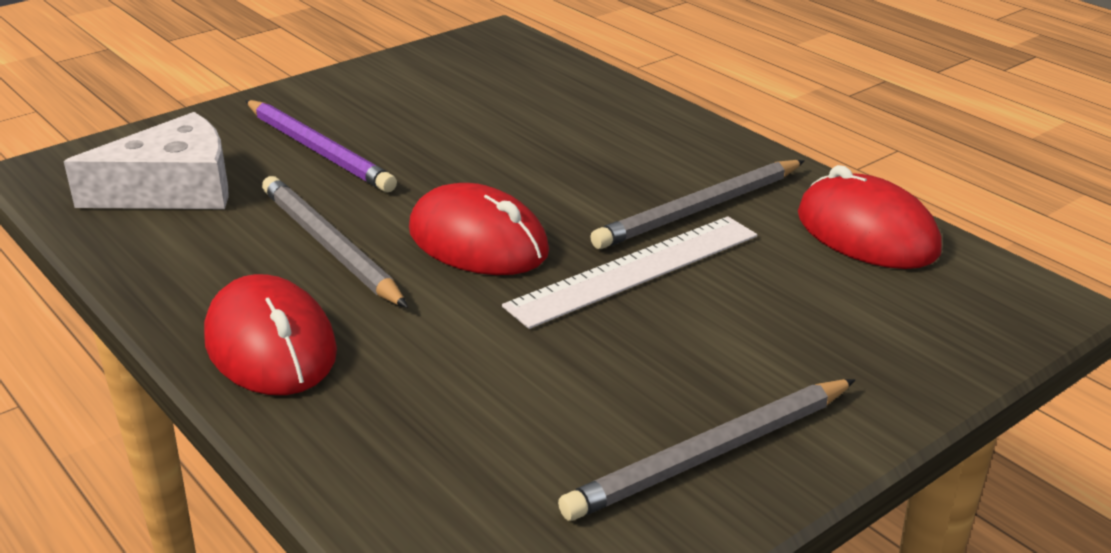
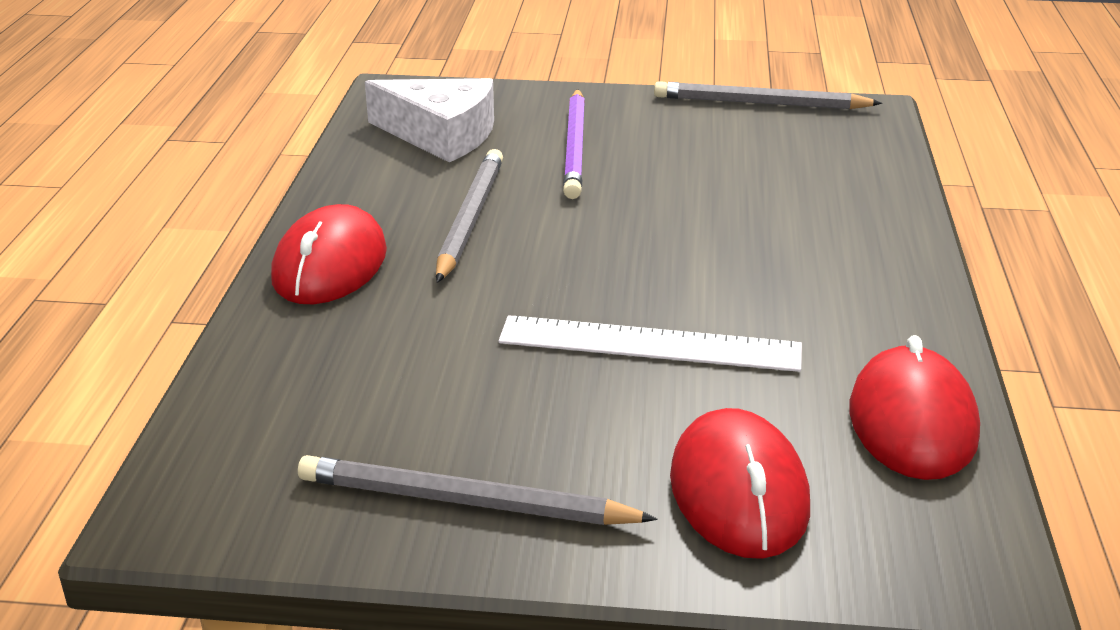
camera: 45 degrees right, 0 degrees up
red mouse [409,183,549,275] -> red mouse moved to [670,408,810,559]
grey pencil [590,160,805,249] -> grey pencil moved to [654,81,882,109]

